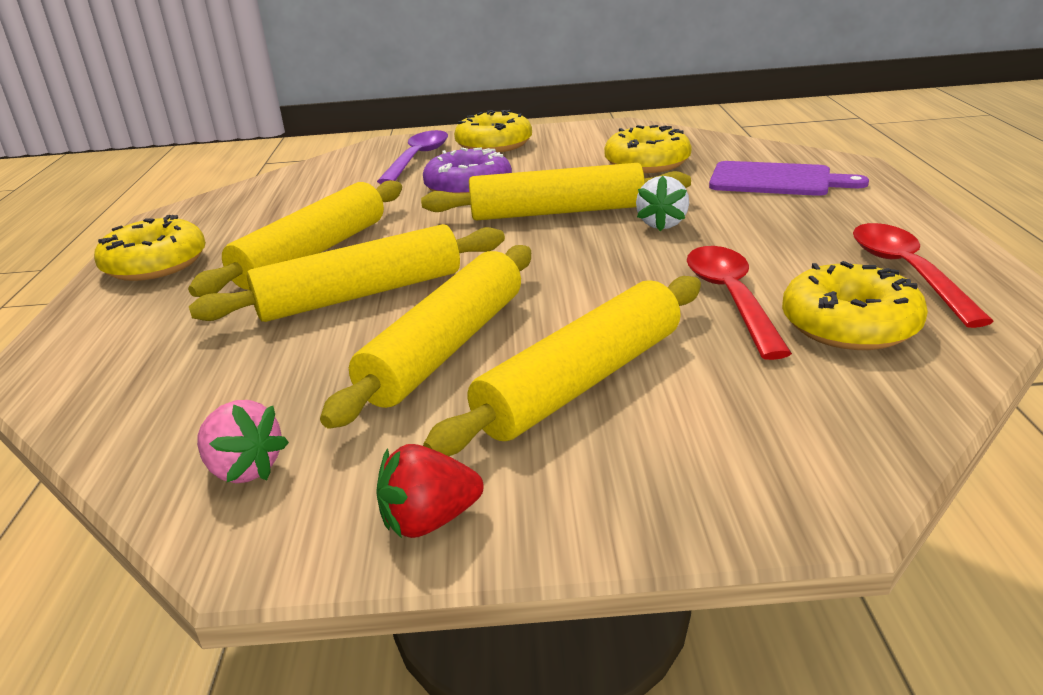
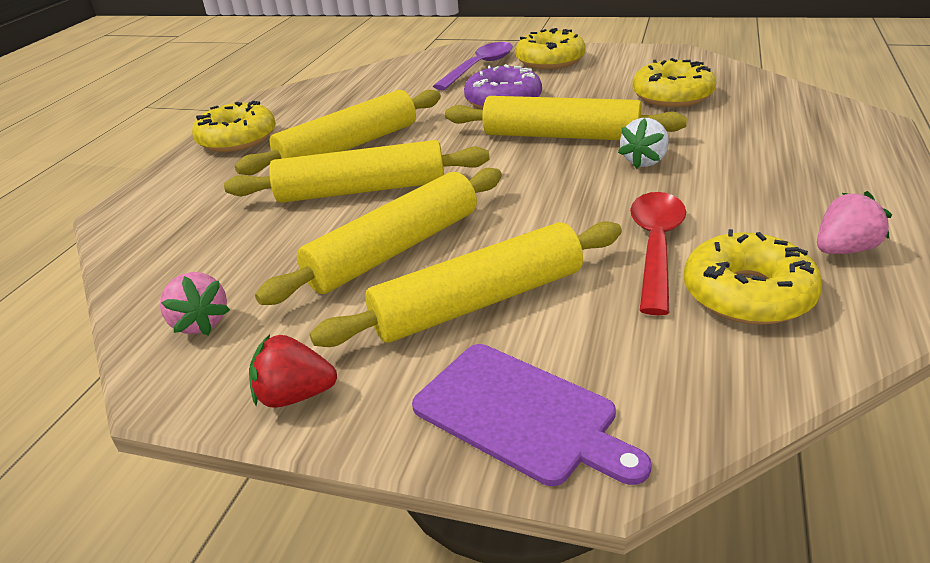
camera: 20 degrees right, 5 degrees up
purple cutting board [709,161,869,196] -> purple cutting board moved to [412,344,652,486]
red spoon [853,223,994,328] -> pink strawberry [817,191,892,254]

